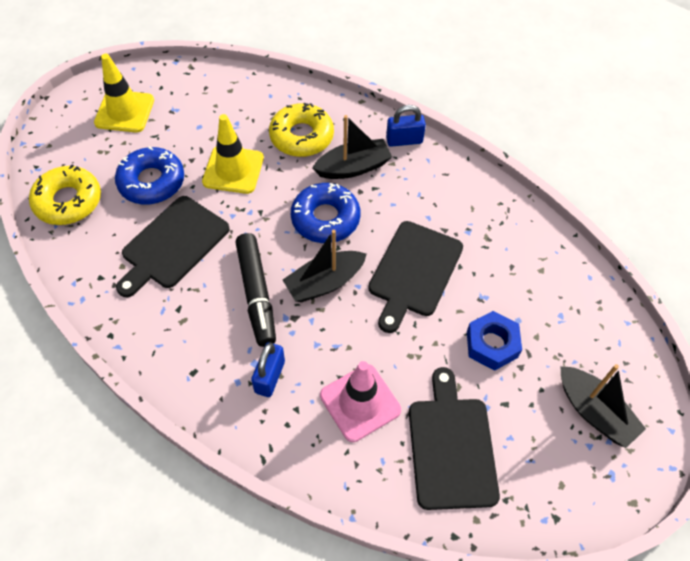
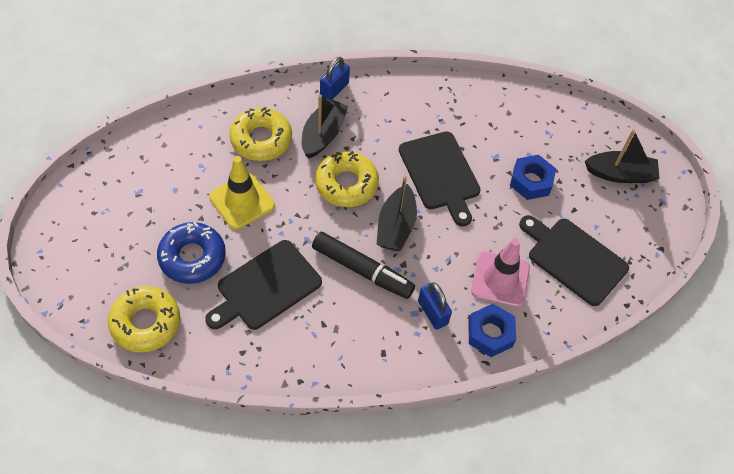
camera: 50 degrees left, 0 degrees up
yellow traffic cone [94,54,154,132] -> none
black cutting board [116,196,230,297] -> black cutting board turned 60 degrees clockwise [205,240,322,330]
blue donut [291,183,360,243] -> yellow donut [315,151,379,207]
none -> blue nut [468,304,516,357]

